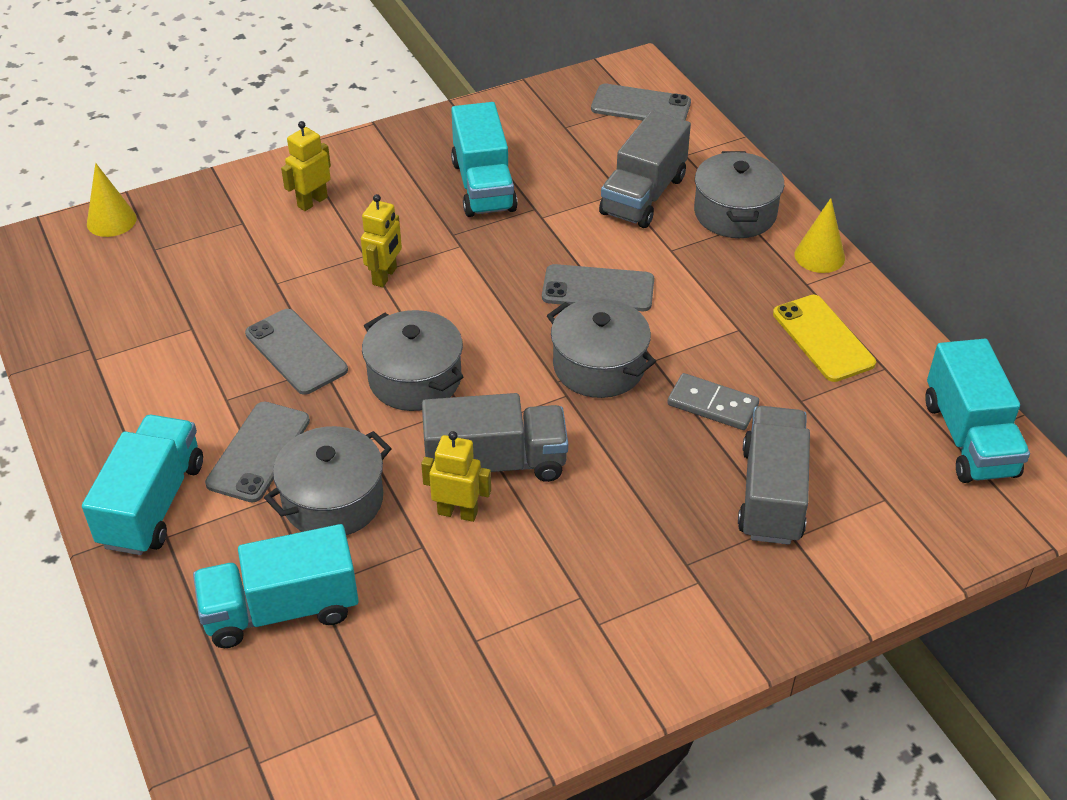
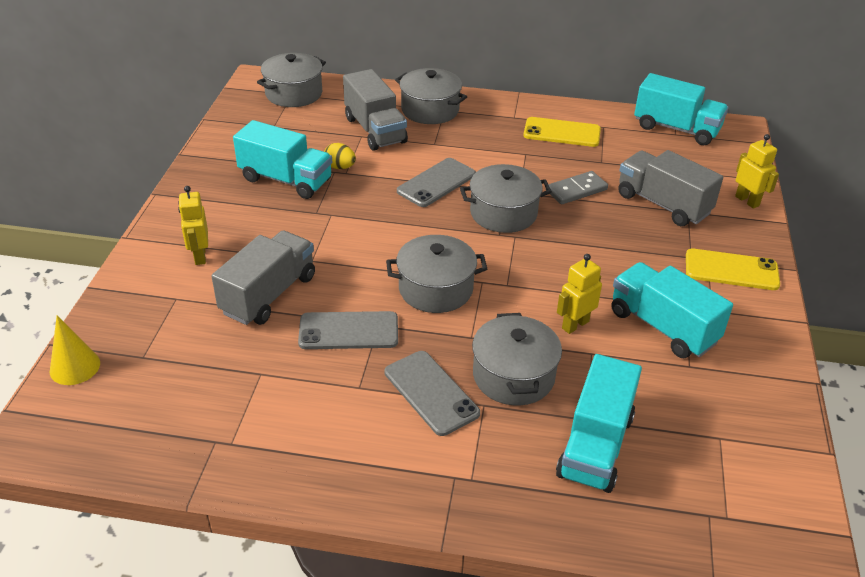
camera: 55 degrees left, 5 degrees down
turquoise truck [82,415,203,555] -> turquoise truck moved to [611,262,733,358]
yellow robot [361,194,402,287] -> yellow robot moved to [735,134,779,209]
grey truck [422,393,568,482] -> grey truck moved to [212,231,315,325]
grey phone [591,84,691,121] -> grey pot [257,53,326,107]
yellow cone [795,198,845,273] -> none
none -> yellow egg [324,143,356,169]
none -> yellow phone [686,248,780,290]

